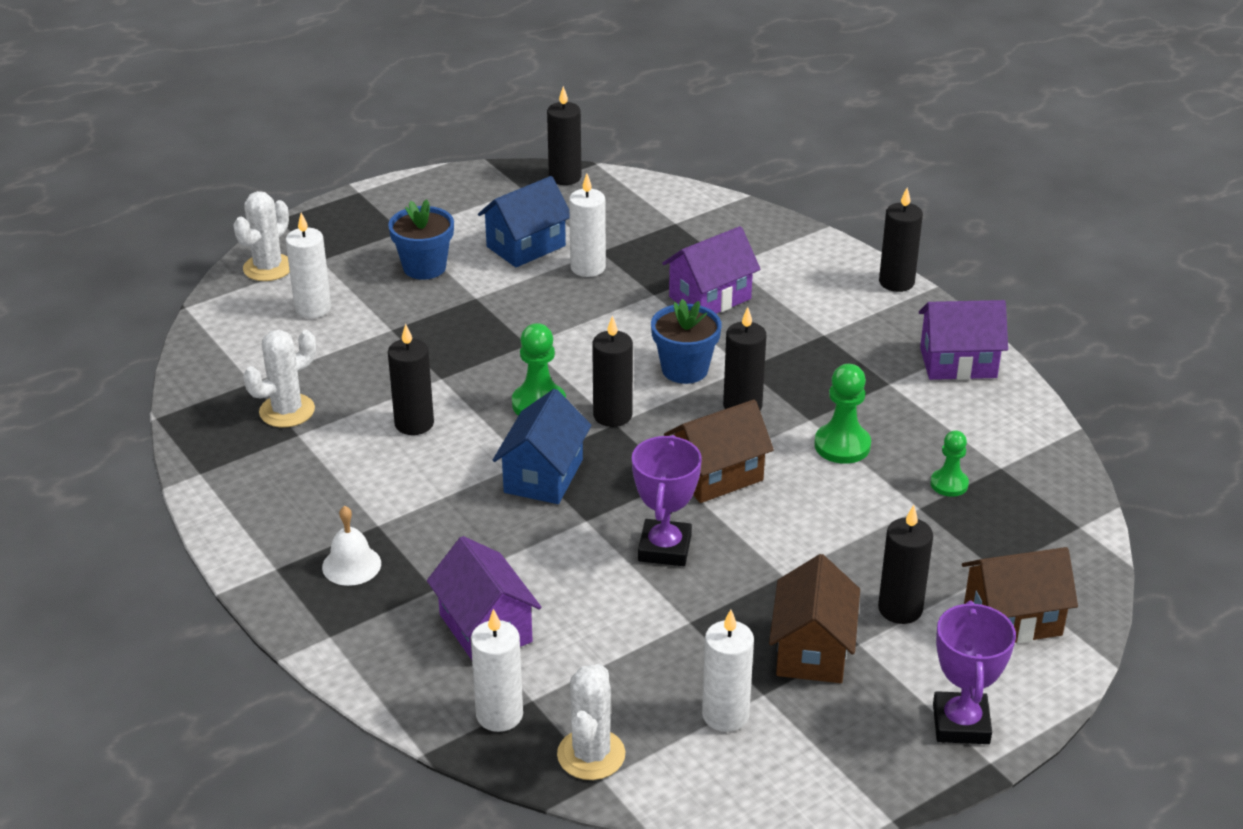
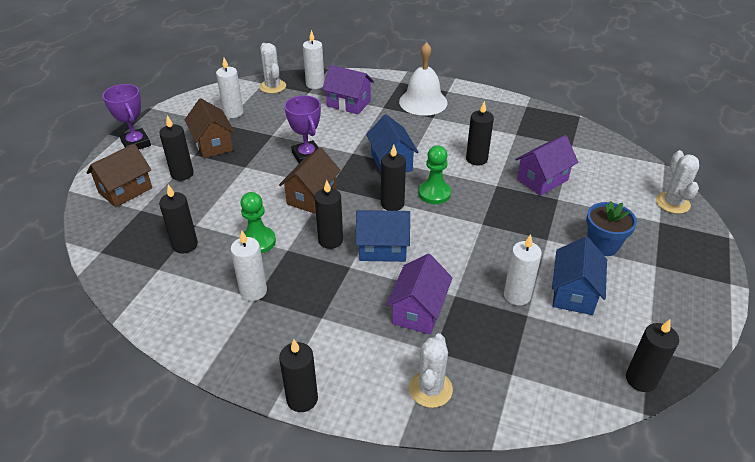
camera: 145 degrees right, 5 degrees up
white cactus [243,330,316,428] -> white cactus moved to [409,333,453,408]
white candle [286,213,331,318] -> white candle moved to [230,231,267,301]
white bell [322,506,381,586] -> white bell [399,42,448,116], size x1.83
blue flower pot [651,299,721,384] -> blue house [356,210,410,262]
purple house [919,300,1008,380] -> purple house moved to [515,135,578,196]
green pawn [930,430,969,497] -> black candle [159,184,198,253]

